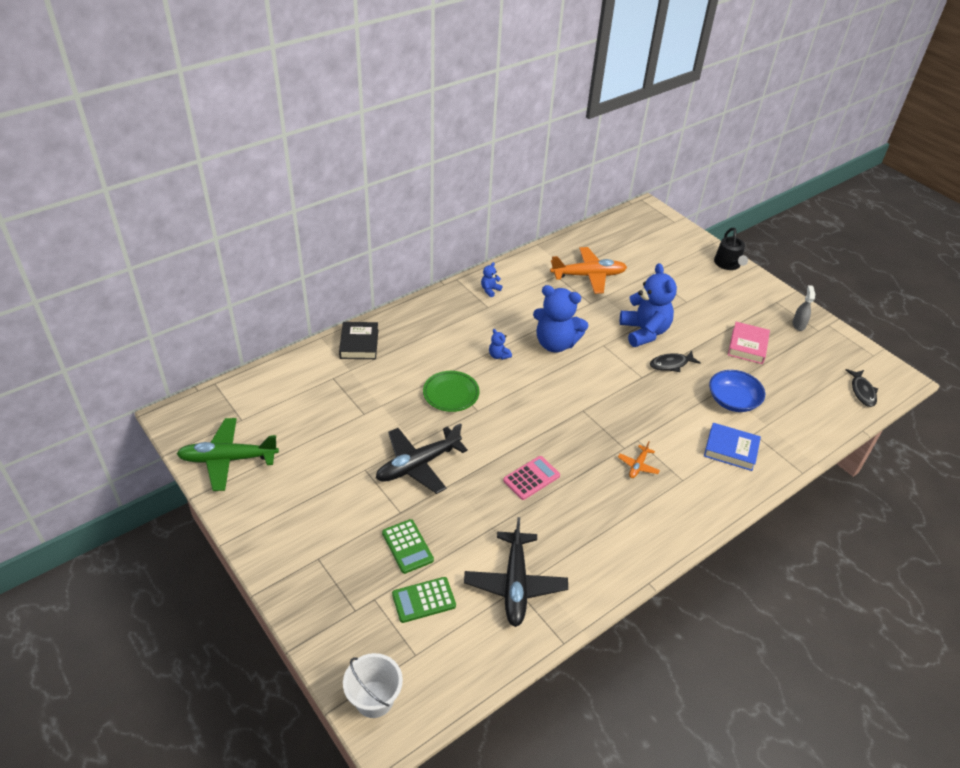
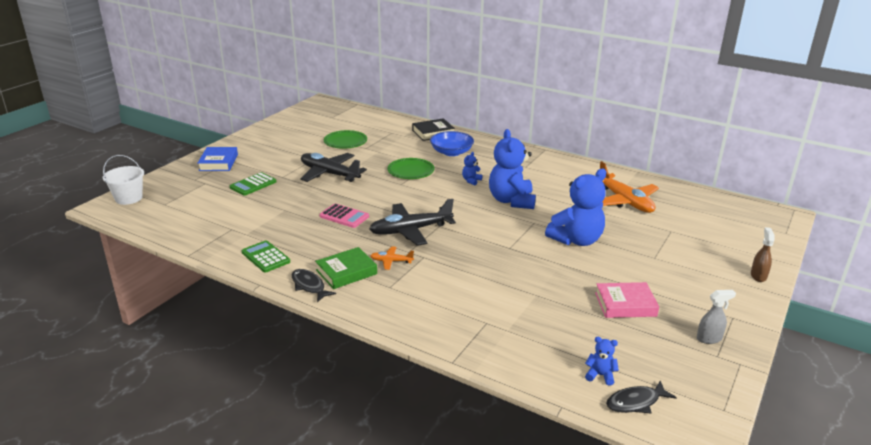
camera: 70 degrees right, 15 degrees down
green plane [176,418,279,491] -> none
green calculator [392,577,456,623] -> green calculator moved to [242,240,290,273]
black plane [464,517,568,627] -> black plane moved to [369,199,456,246]
blue teddy bear [481,262,502,297] -> blue teddy bear moved to [585,337,619,386]
black fish [650,351,701,372] -> black fish moved to [292,269,336,302]
blue book [704,423,761,471] -> blue book moved to [197,147,238,171]
blue bowl [709,370,765,412] -> blue bowl moved to [430,131,474,156]
black watering can [714,227,748,270] -> brown spray bottle [751,227,775,282]
none -> green book [315,247,377,289]
none -> green plate [324,130,367,149]

